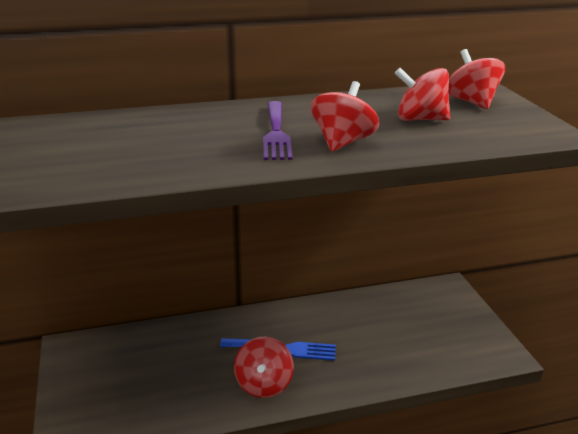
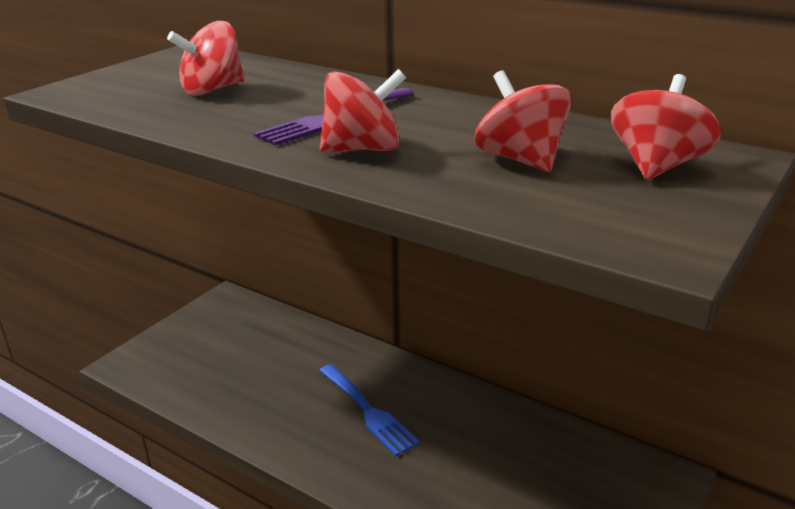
camera: 50 degrees right, 0 degrees up
red spinning top [234,337,294,398] -> red spinning top moved to [167,21,245,96]

